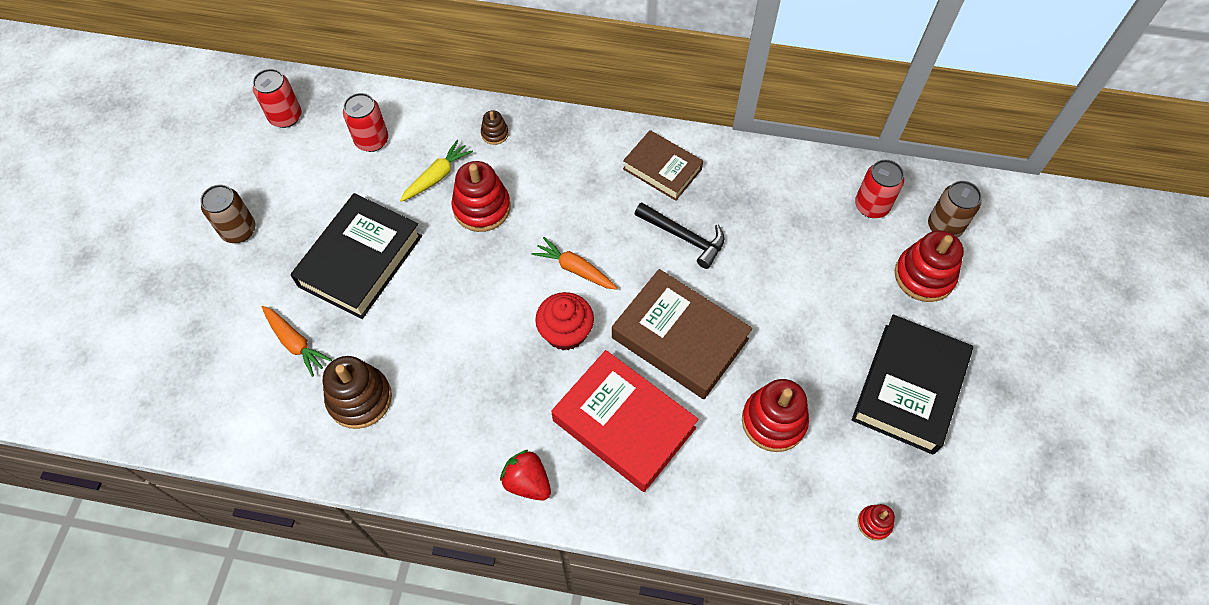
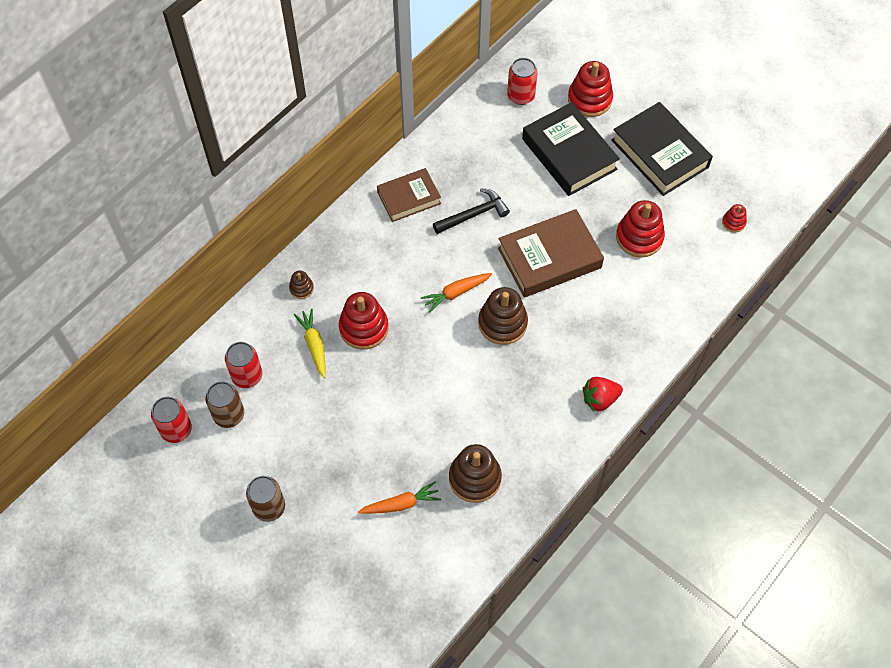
camera: 60 degrees left, 0 degrees up
black book [290,193,422,319] -> black book moved to [522,102,620,196]
red cupcake [535,292,594,351] -> brown stacking toy [478,287,528,345]
red book [551,350,699,492] -> none
brown can [928,181,982,238] -> brown can moved to [205,381,244,428]

